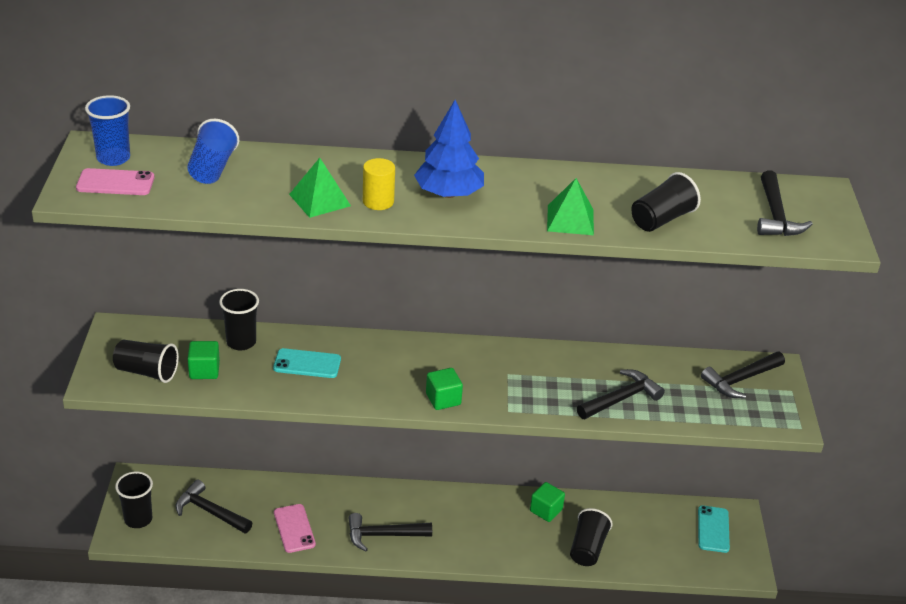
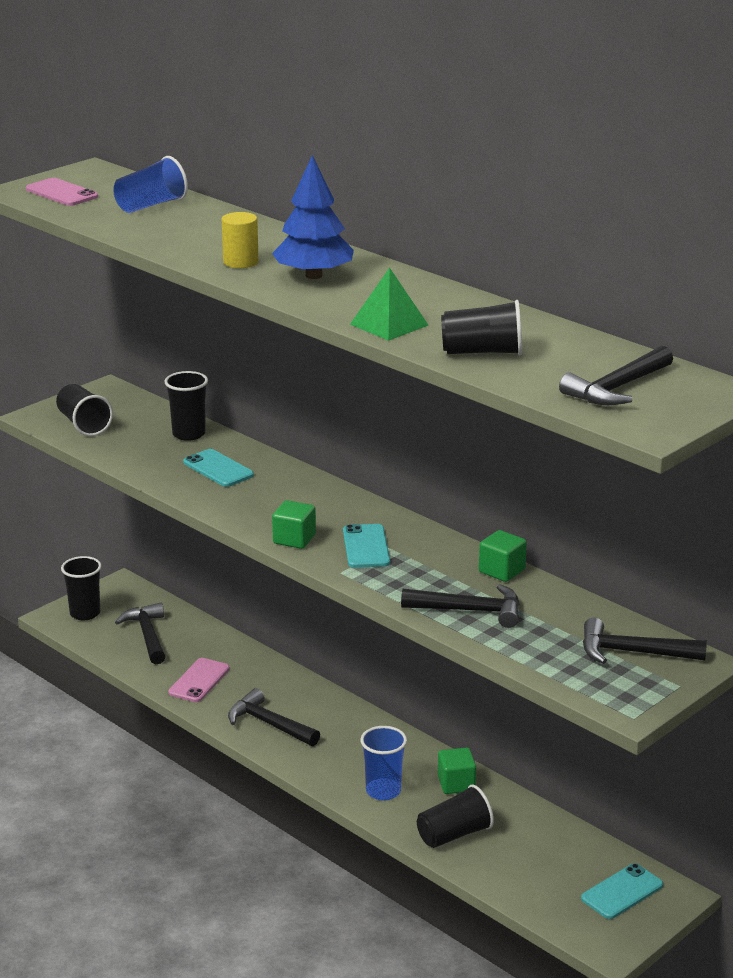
camera: 45 degrees right, 10 degrees down
blue cup [85,95,130,166] -> blue cup moved to [360,726,407,801]
green cube [188,341,220,379] -> green cube moved to [479,530,527,582]
green pyramid [289,158,351,218] -> none
none -> turquoise phone [343,524,390,568]

